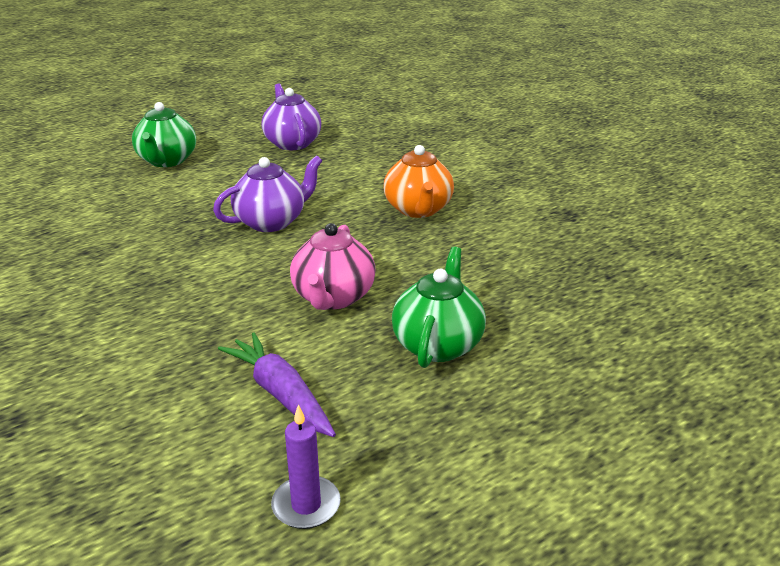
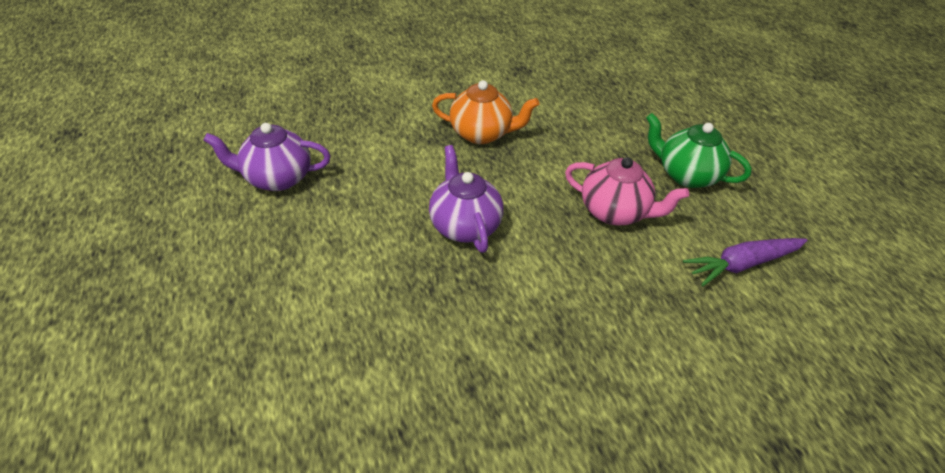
camera: 75 degrees left, 15 degrees up
green teapot [132,102,196,167] -> none
purple candle [271,404,341,529] -> none

